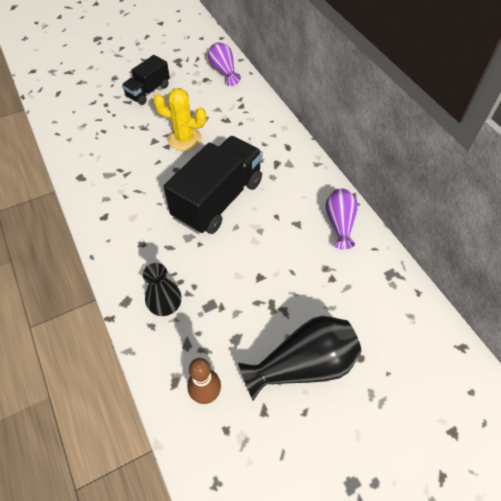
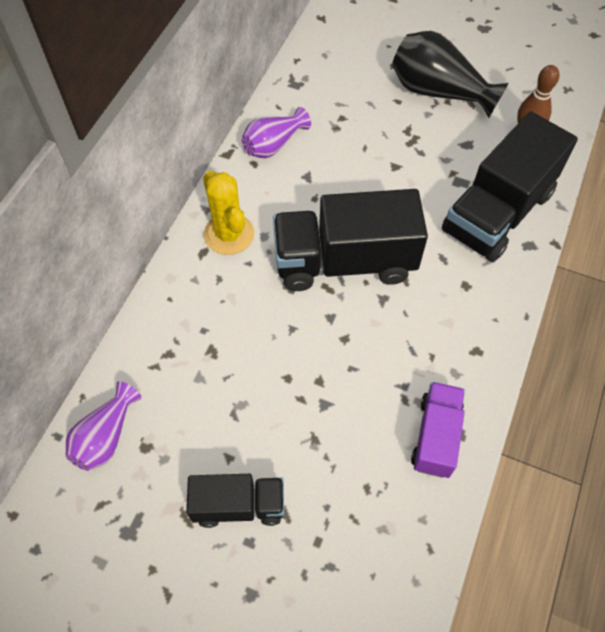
camera: 130 degrees left, 5 degrees up
black vase [143,263,181,316] -> black truck [442,111,578,262]
yellow cactus [153,88,206,151] -> yellow cactus moved to [203,171,254,255]
none -> purple truck [411,382,465,478]

